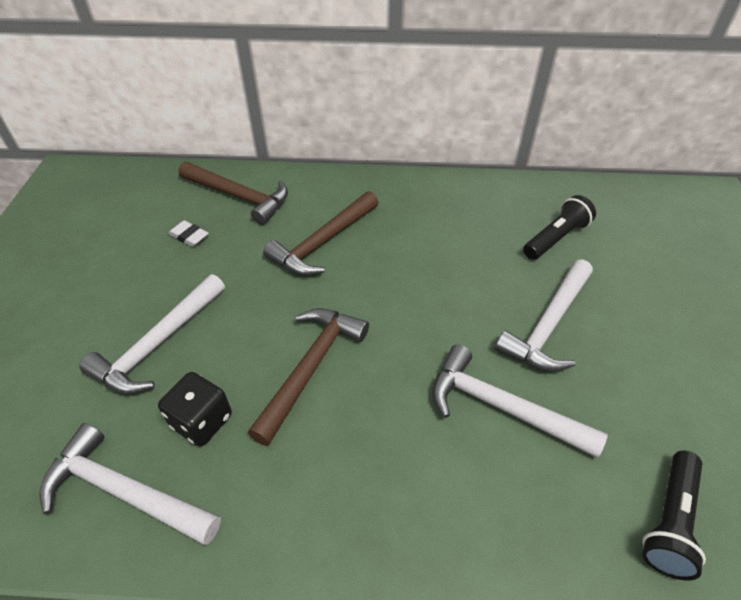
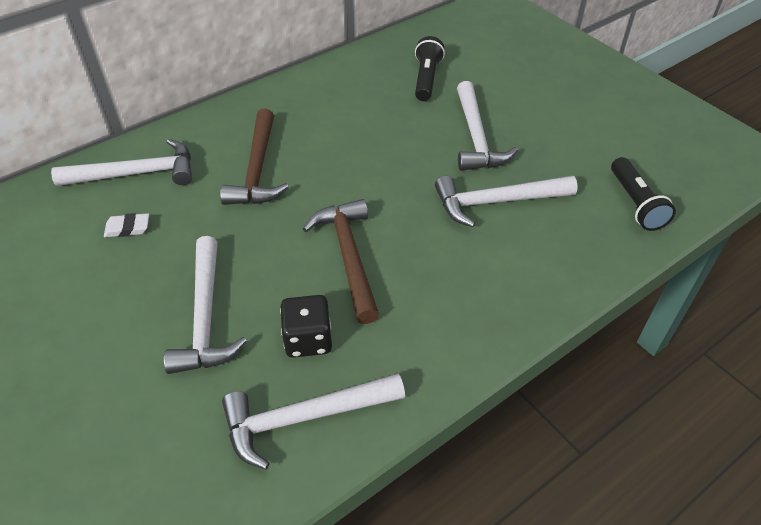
camera: 40 degrees left, 0 degrees up
brown hammer [178,162,288,225] -> white hammer [51,139,192,186]

